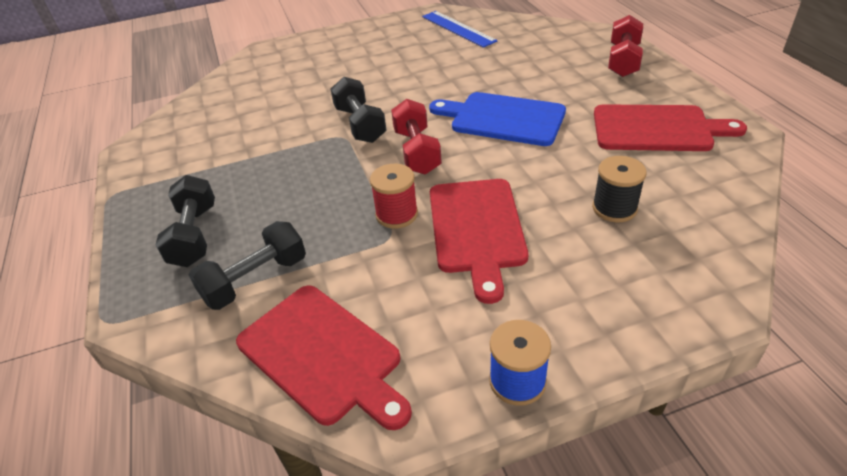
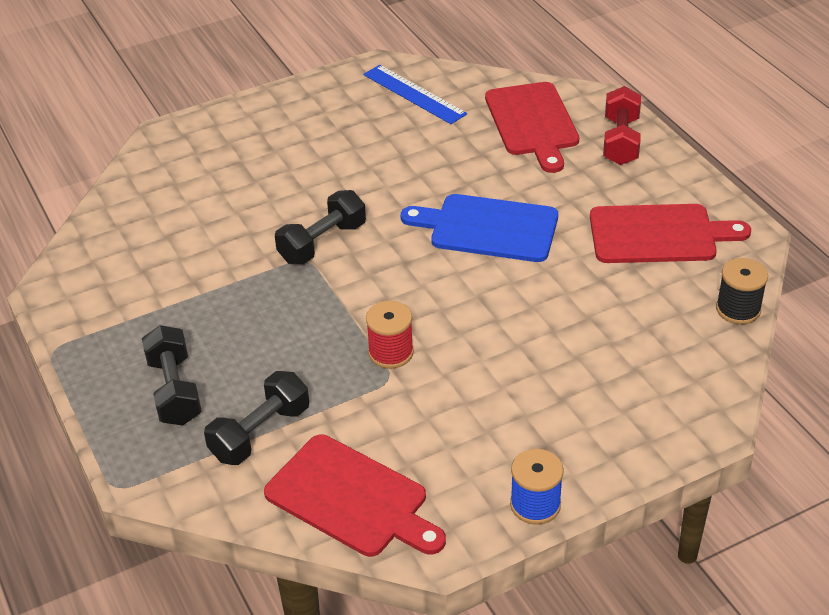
camera: 10 degrees left, 0 degrees up
black dumbbell [331,77,386,143] -> black dumbbell turned 75 degrees clockwise [275,190,366,264]
red dumbbell [391,99,442,174] -> none
red cutting board [430,179,528,304] -> red cutting board moved to [485,82,579,173]
black spool [592,156,647,222] -> black spool moved to [716,258,768,325]

